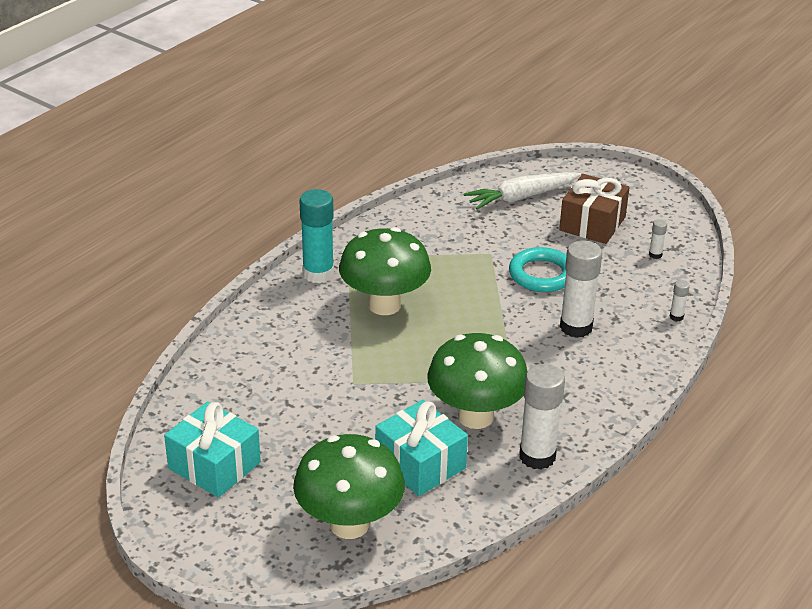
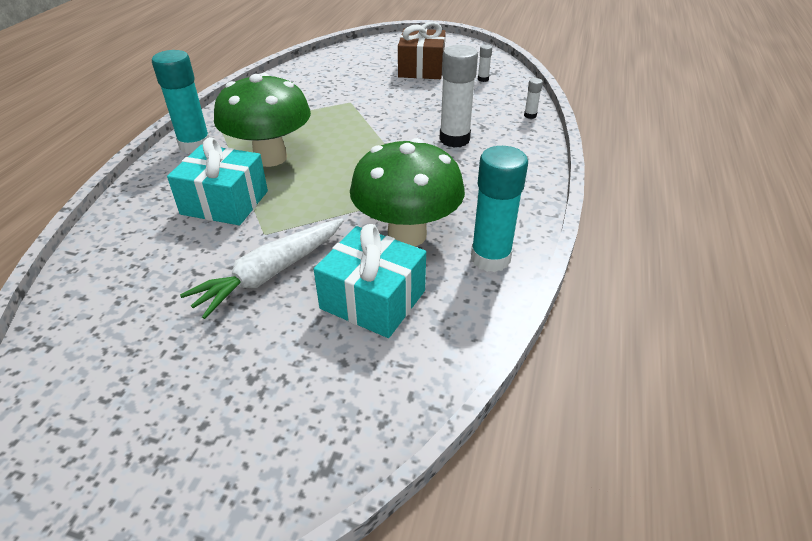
camera: 20 degrees left, 5 degrees up
turquoise gift [164,401,261,498] -> turquoise gift moved to [167,137,268,225]
green mushroom [293,434,405,539] -> none
white carrot [463,172,581,210] -> white carrot moved to [180,218,344,319]
turquoise ring [509,247,566,292] -> none
white glue stick [519,364,565,470] -> turquoise glue stick [471,146,528,272]

